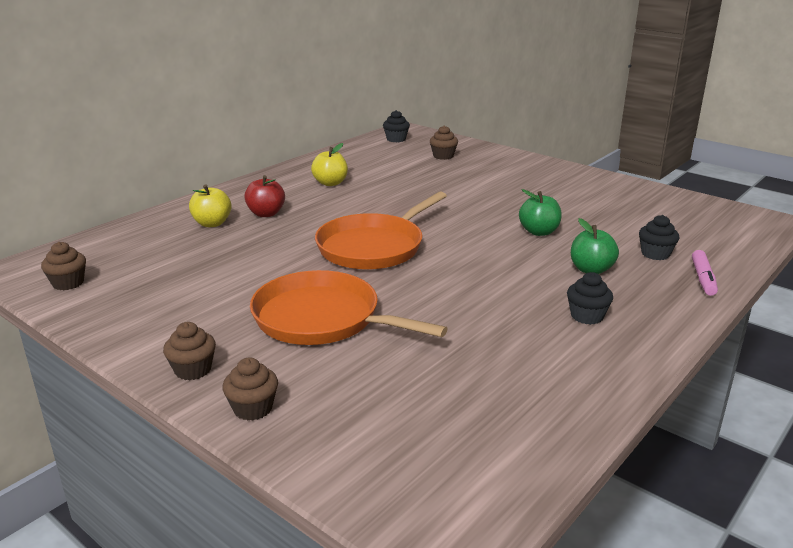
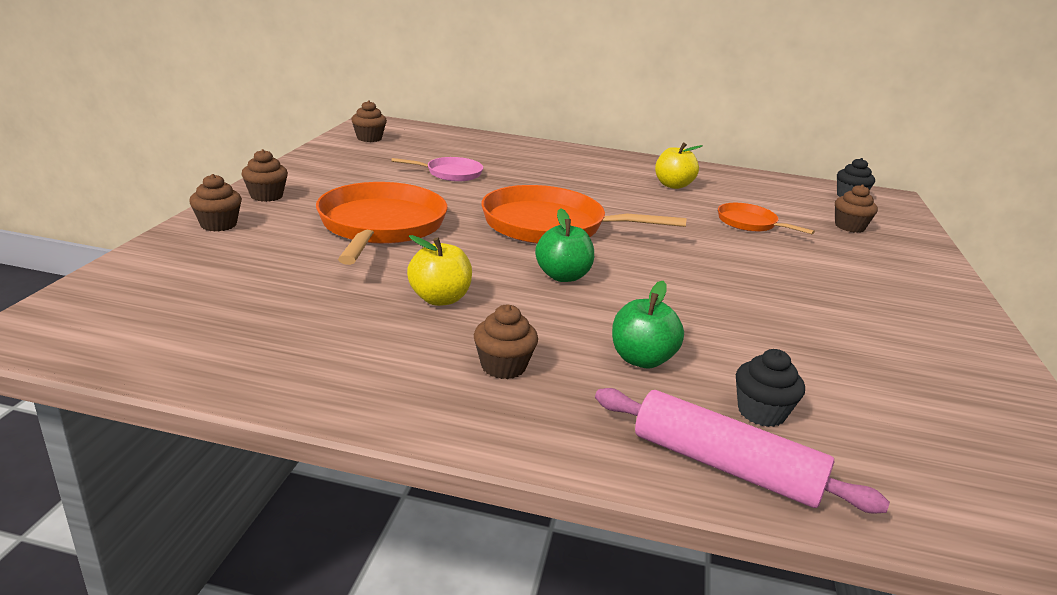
camera: 60 degrees right, 0 degrees up
yellow apple [189,184,232,227] -> yellow apple moved to [407,235,472,306]
red apple [244,175,285,217] -> none
green apple [519,189,562,236] -> green apple moved to [535,208,594,282]
black cupcake [567,272,613,325] -> brown cupcake [474,305,538,379]
pink marker [692,250,718,296] -> pink rolling pin [595,388,890,513]
none -> pink pan [391,157,483,182]
none -> orange pan [718,203,815,235]

